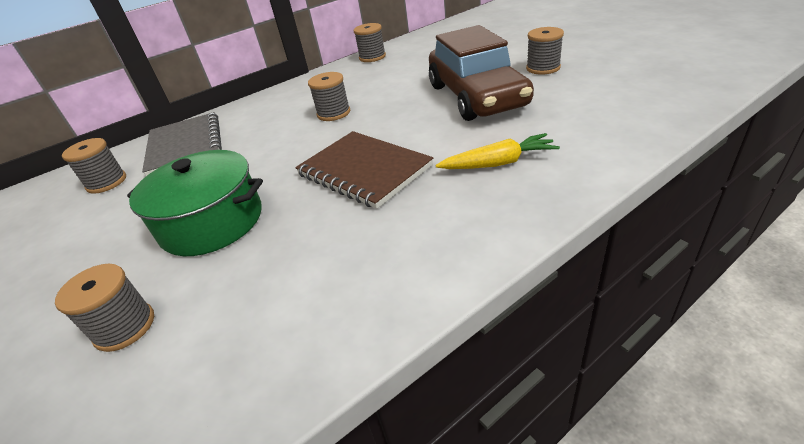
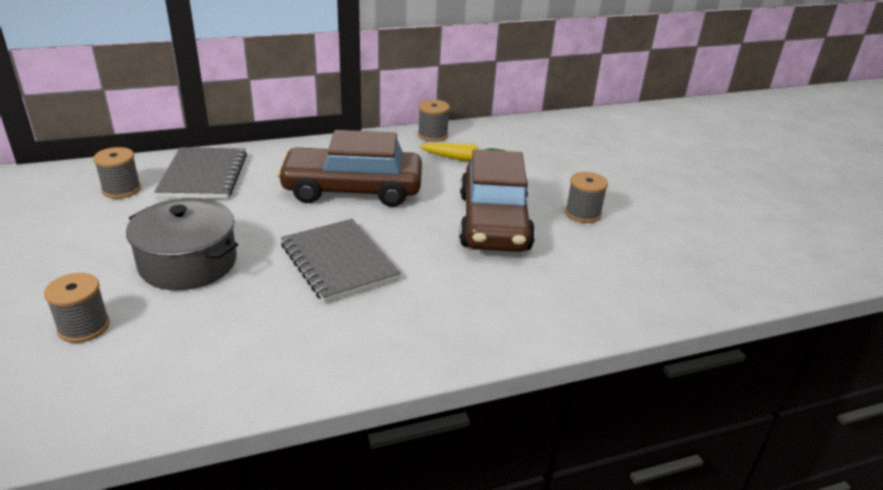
camera: 10 degrees right, 5 degrees down
green pot [127,150,263,256] -> grey pot [126,198,238,290]
brown notebook [295,131,433,209] -> grey notebook [281,219,401,303]
grey spool [308,72,350,121] -> brown car [277,130,422,207]
yellow carrot [435,133,560,169] -> yellow carrot moved to [419,143,505,161]

